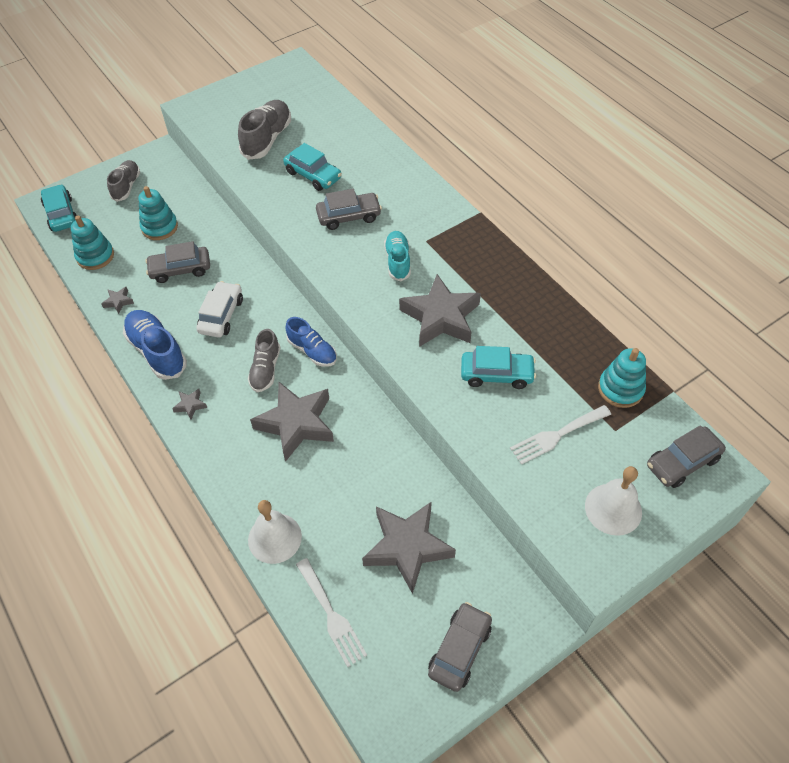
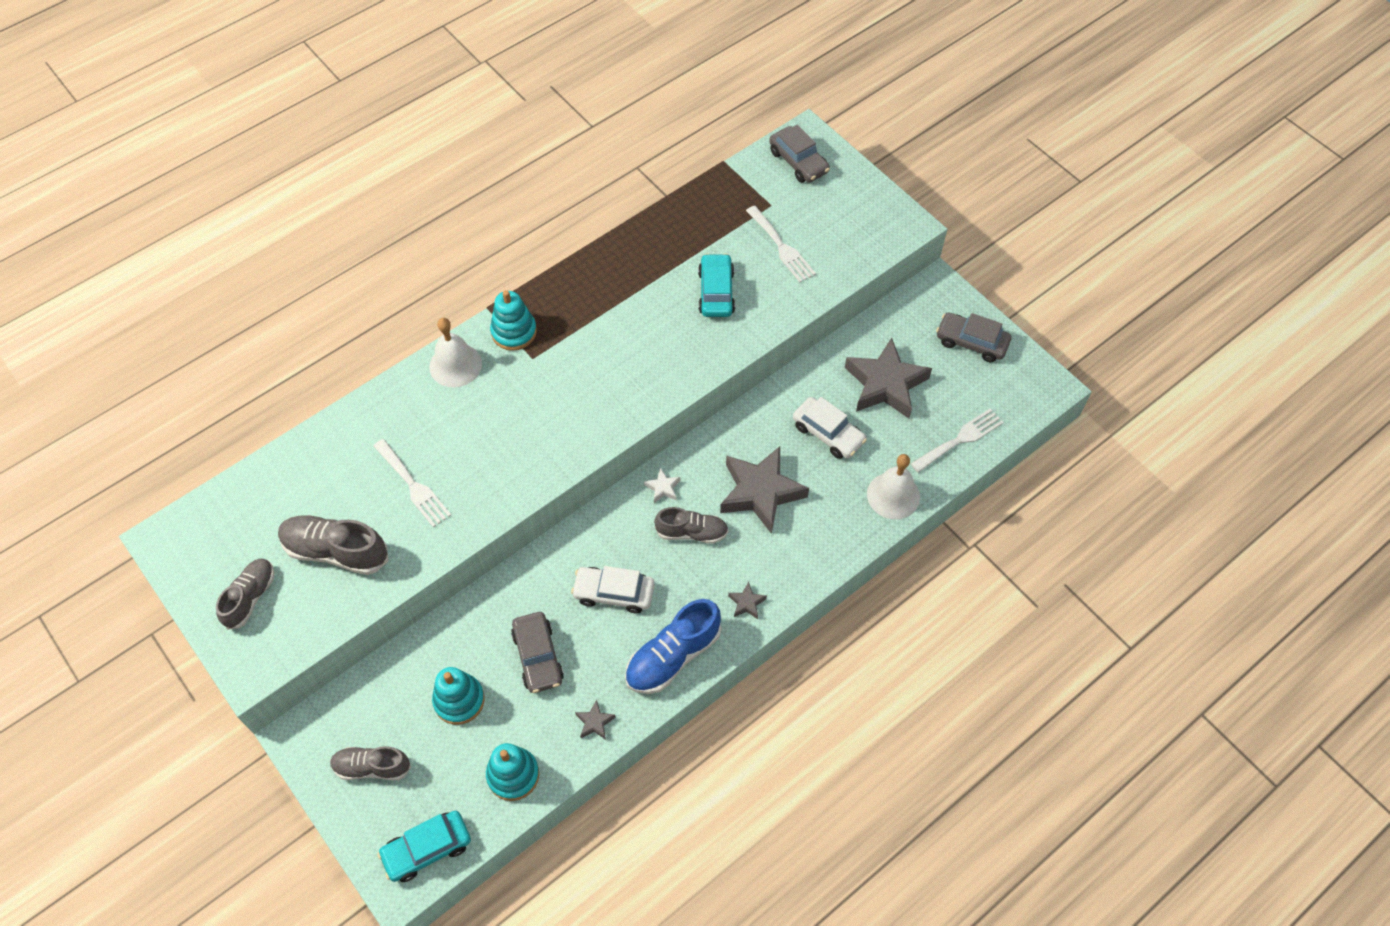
camera: 95 degrees left, 5 degrees up
turquoise car [283,143,342,191] -> white fork [373,439,451,527]
blue shoe [285,317,337,367] -> white star [644,468,680,503]
grey car [316,189,382,230] -> none
turquoise shoe [384,231,411,281] -> none
grey star [399,274,481,347] -> none
white bell [585,466,642,536] -> white bell moved to [429,318,482,387]
turquoise stacking toy [598,348,646,408] -> turquoise stacking toy moved to [490,290,537,351]
none -> grey shoe [216,558,274,629]
none -> white car [793,397,867,459]

